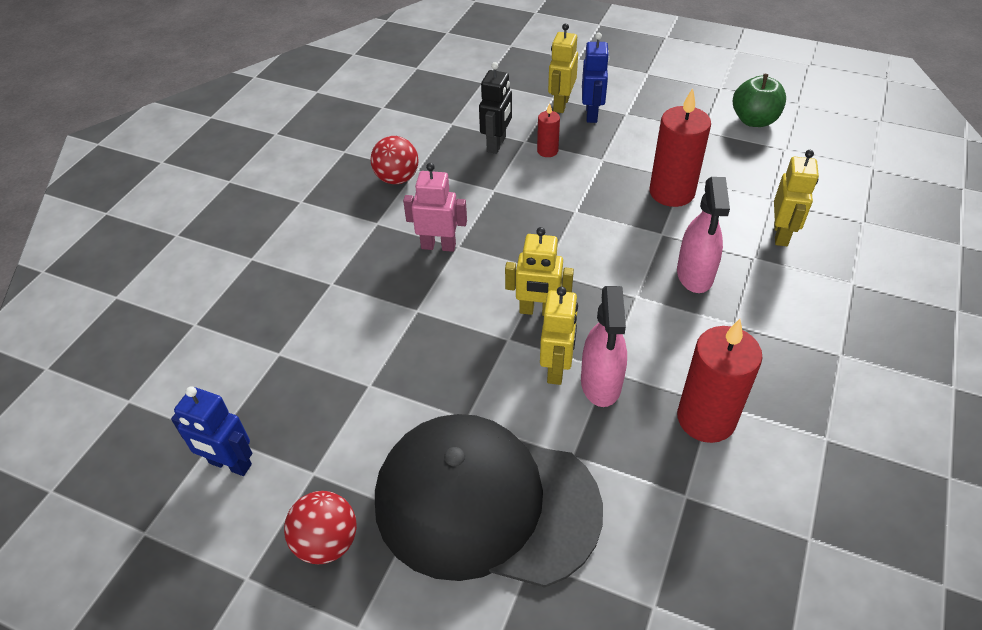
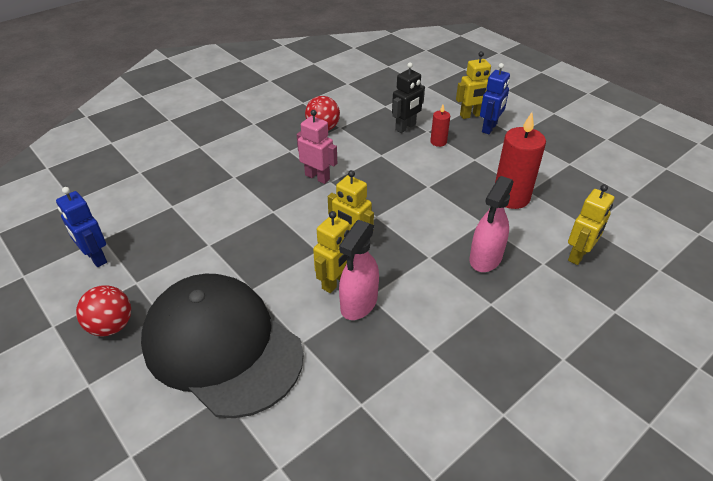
camera: 25 degrees right, 5 degrees down
yellow robot [548,23,578,113] -> yellow robot turned 150 degrees counterclockwise [456,51,491,119]
red candle [677,319,763,443] -> none
green apple [733,74,786,127] -> none

